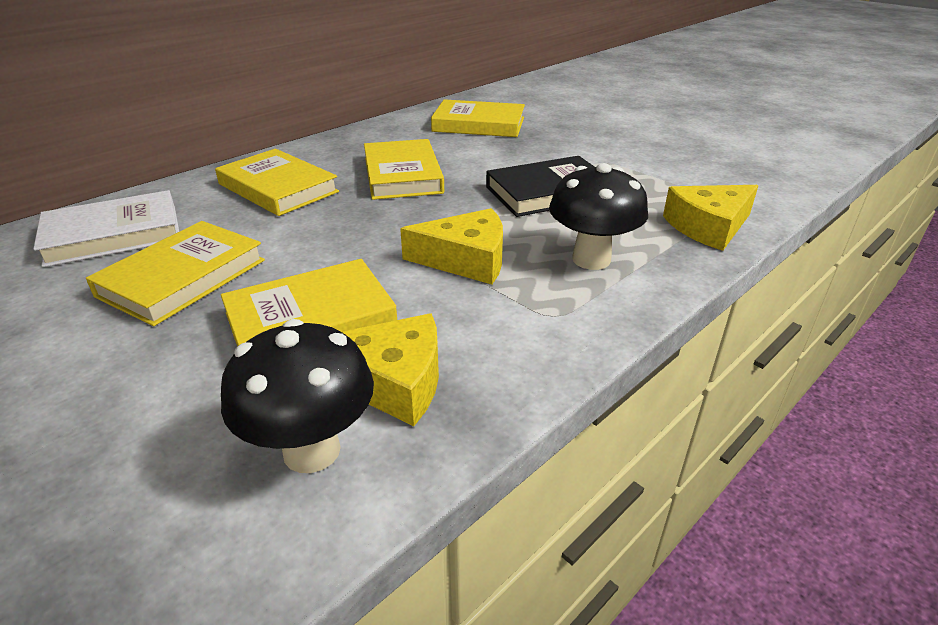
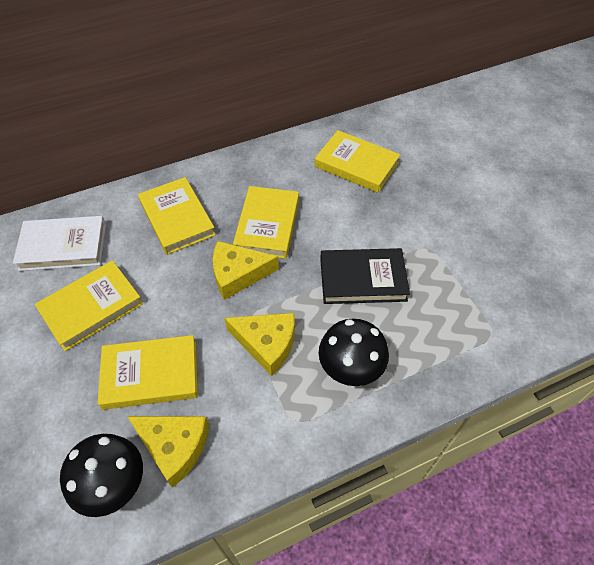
camera: 20 degrees right, 20 degrees up
yellow cheese [663,185,759,251] -> yellow cheese moved to [213,241,279,300]

